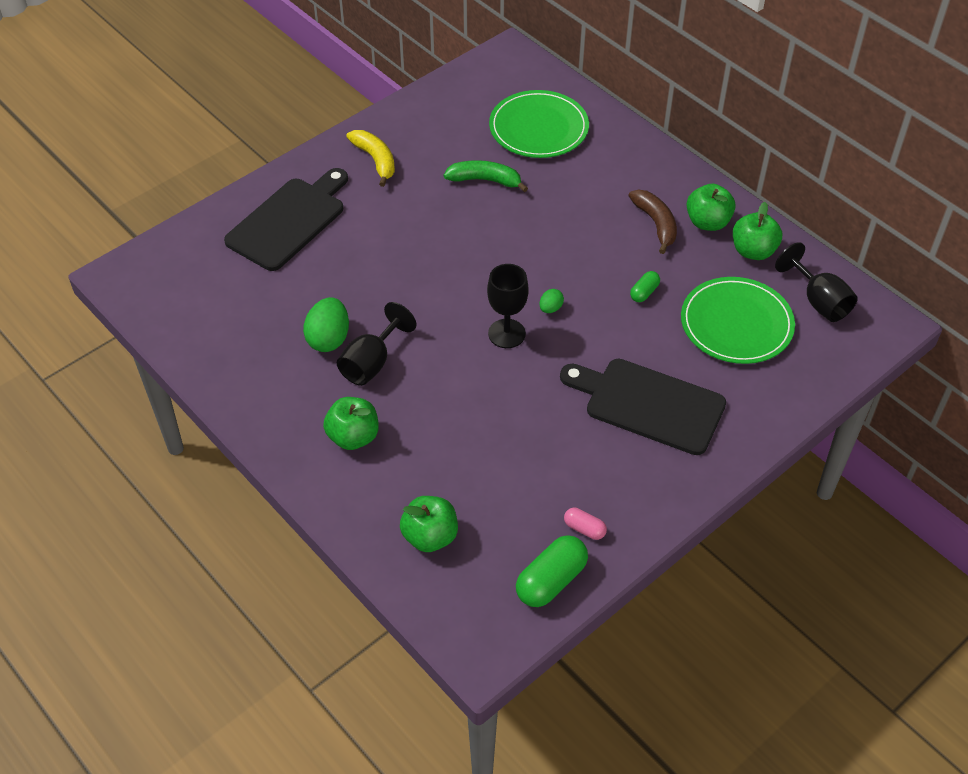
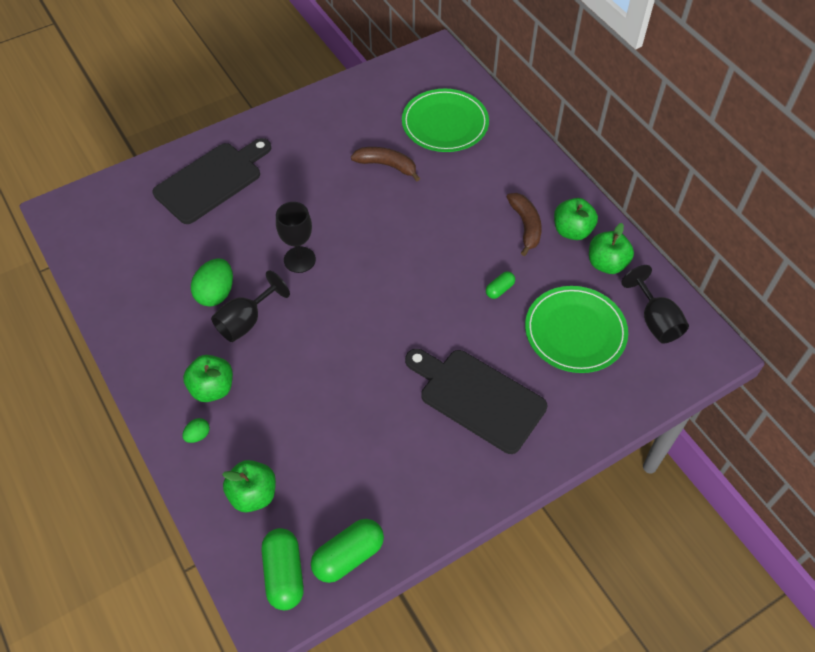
camera: 10 degrees right, 5 degrees up
yellow banana [346,130,395,187] -> none
green banana [444,160,528,192] -> brown banana [351,147,420,181]
black goblet [487,264,529,348] -> black goblet moved to [276,202,316,273]
green egg [540,289,564,313] -> green egg moved to [182,418,210,443]
pink capsule [564,508,607,540] -> none
none -> green capsule [261,528,304,610]

